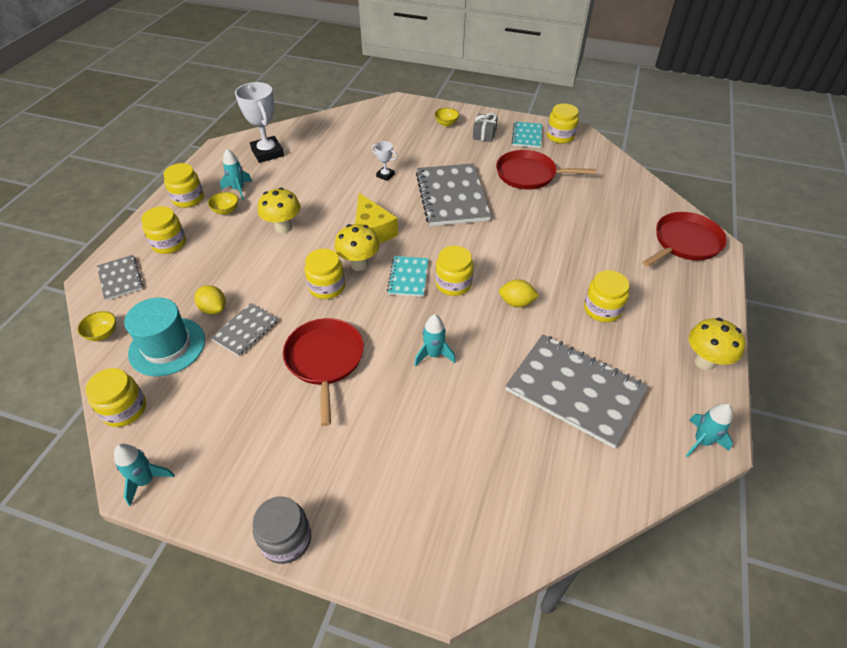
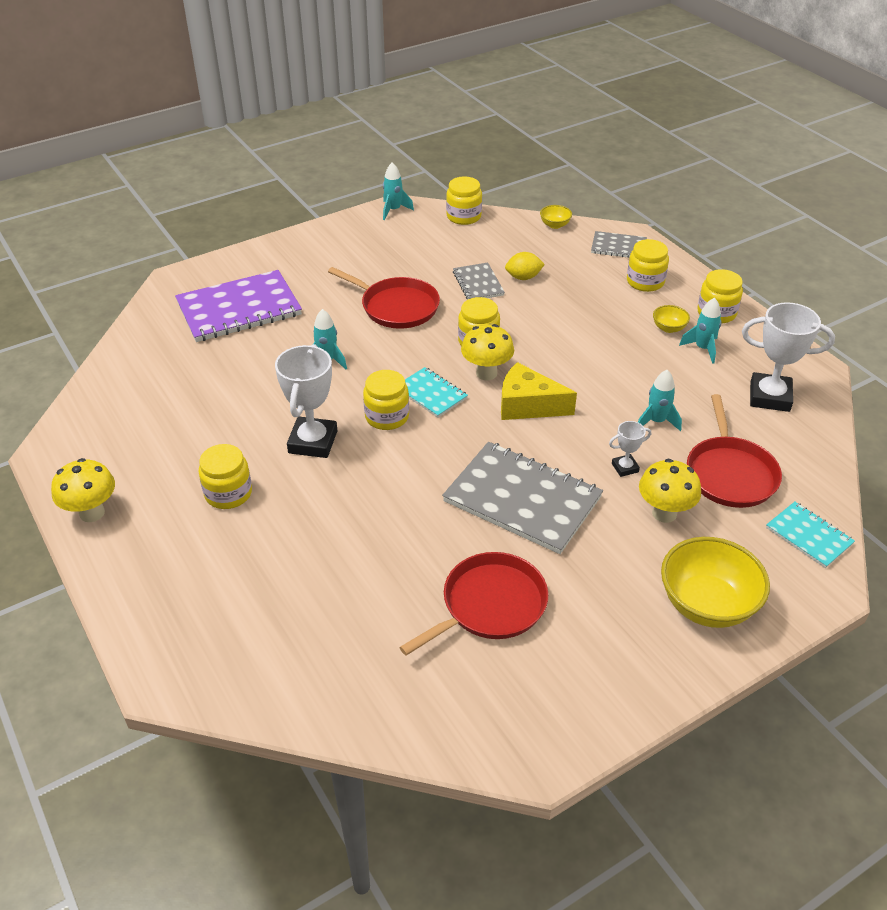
camera: 130 degrees right, 5 degrees down
turquoise hat [124,298,205,377] -> none
grey jar [253,496,311,564] -> none
yellow mushroom [258,188,301,233] -> yellow mushroom moved to [639,459,701,523]
yellow bowl [434,108,459,127] -> yellow bowl [661,537,770,628], size x2.17
grey gift [473,113,498,142] -> none
yellow lemon [499,279,539,307] -> white trophy [275,344,337,458]
grey notebook [506,334,649,449] -> none
turquoise notebook [512,122,542,148] -> turquoise notebook moved to [766,502,855,568]
yellow jar [547,103,579,144] -> none
red pan [642,212,727,267] -> red pan moved to [687,394,782,508]
turquoise rocket [686,403,733,458] -> turquoise rocket moved to [638,370,682,431]
none -> purple notebook [175,270,302,342]

